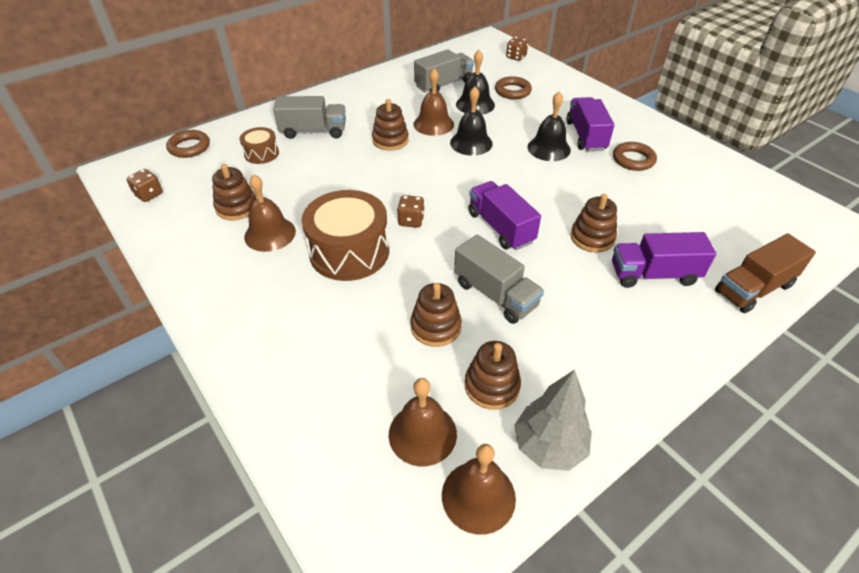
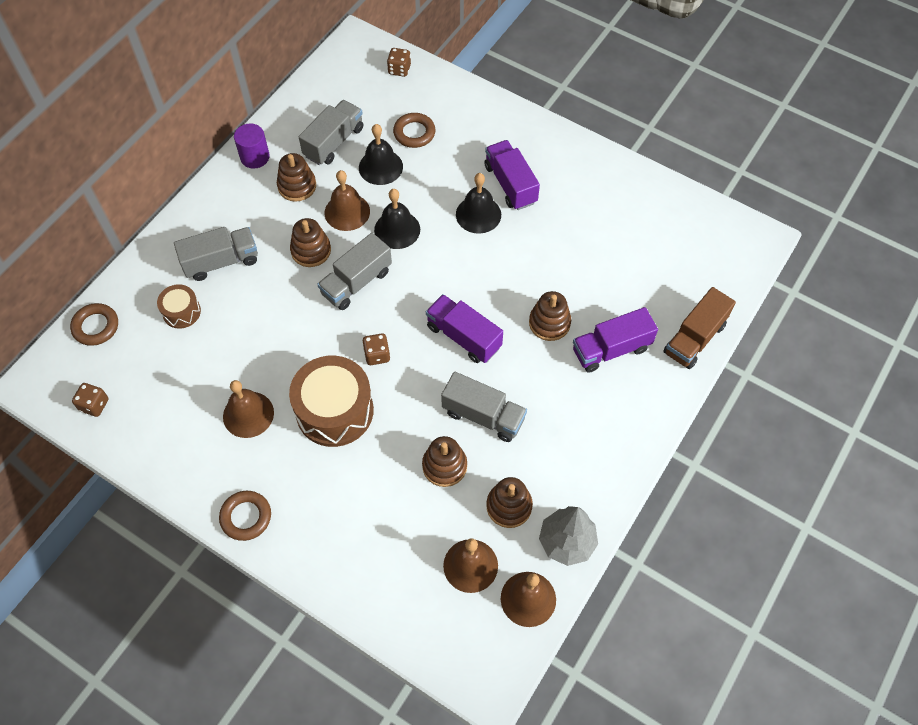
camera: 20 degrees left, 15 degrees up
brown stacking toy [212,164,256,220] -> brown stacking toy moved to [277,153,316,202]
brown ring [613,142,657,171] -> brown ring moved to [219,491,271,541]
none -> purple cylinder [234,124,270,168]
none -> grey truck [317,233,392,310]

